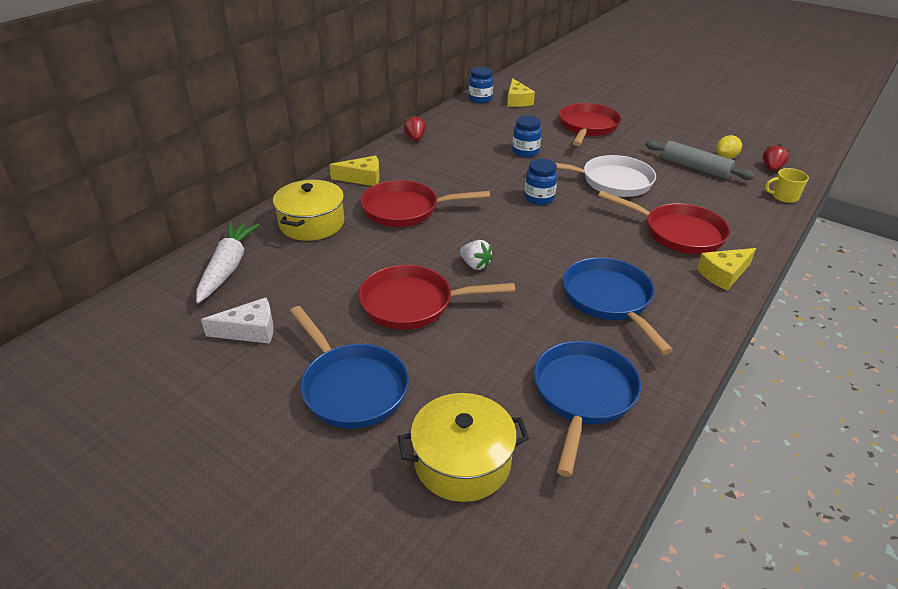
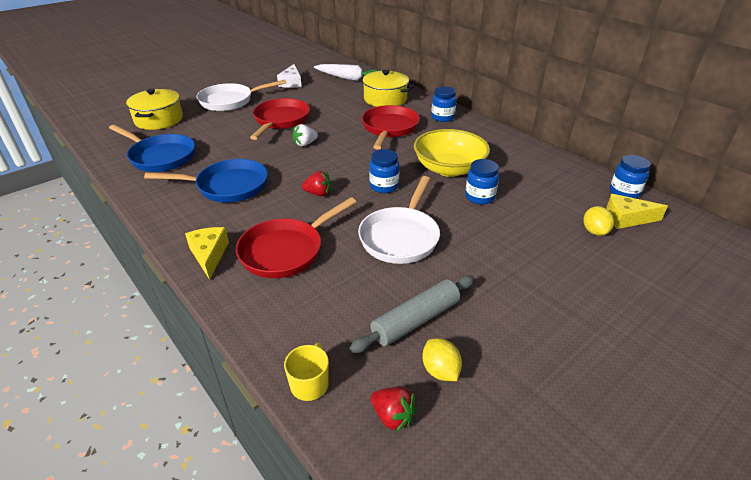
camera: 105 degrees right, 0 degrees up
blue pan [290,306,409,428] -> white pan [197,80,287,111]
yellow cheese [329,156,380,186] -> blue jar [431,86,457,122]
red strawberry [404,115,426,141] -> red strawberry moved to [302,171,331,196]
red pan [559,103,622,146] -> none
none -> yellow bowl [414,129,490,177]
none -> yellow lemon [583,206,614,236]

